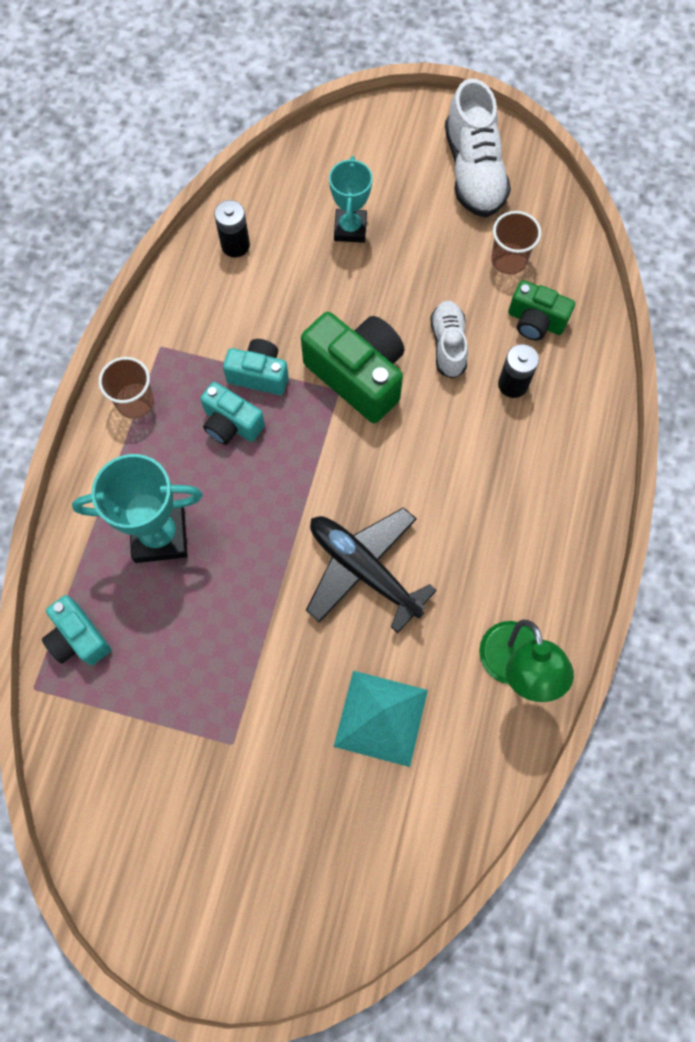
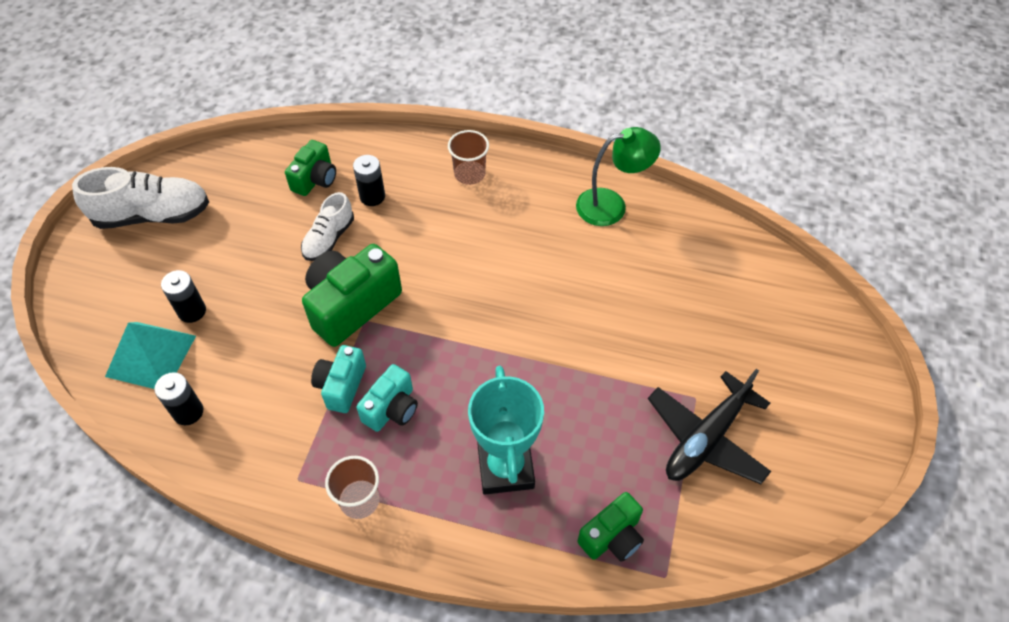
camera: 90 degrees left, 15 degrees down
turquoise camera [42,595,111,665] -> green camera [578,492,644,562]
black plane [306,507,437,633] -> black plane moved to [648,369,771,484]
turquoise trophy [329,156,373,243] -> black battery [161,270,206,323]
turquoise pyramid [334,671,428,767] -> turquoise pyramid moved to [105,322,196,389]
white shoe [431,300,468,379] -> white shoe turned 60 degrees counterclockwise [301,192,354,261]
brown cup [491,211,541,274] -> brown cup moved to [448,130,489,185]

